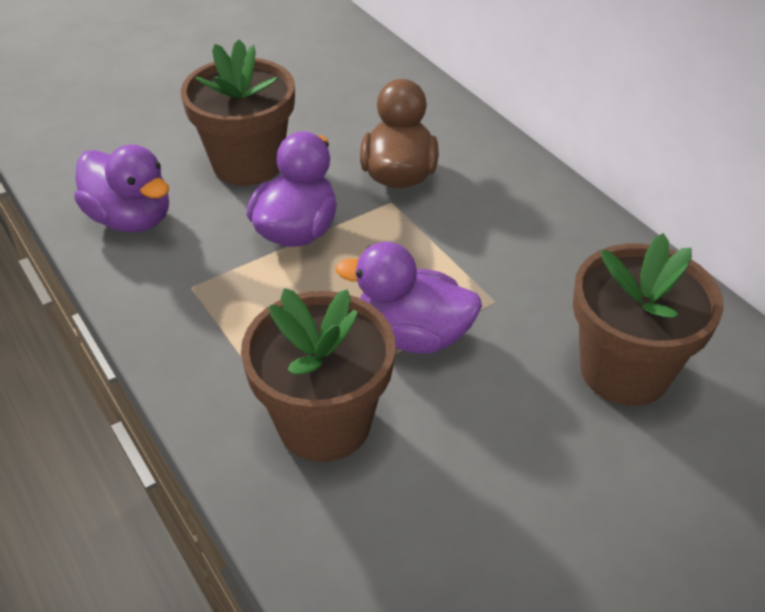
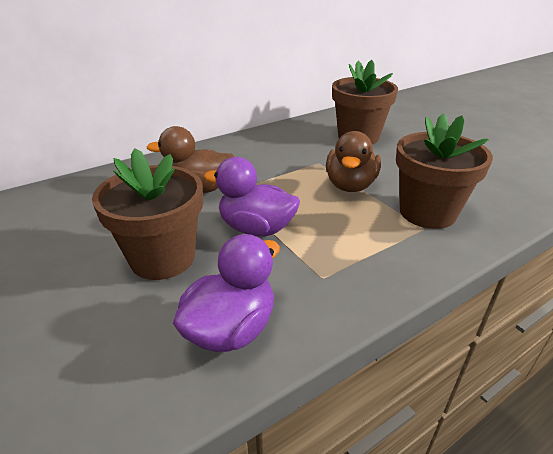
camera: 90 degrees left, 10 degrees down
purple duck [335,242,482,354] -> brown duck [326,131,381,192]

